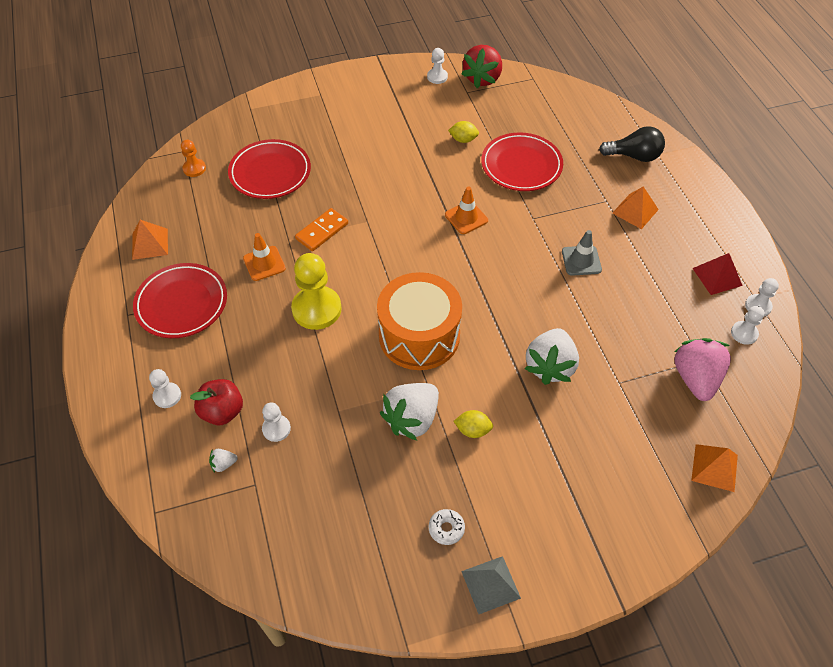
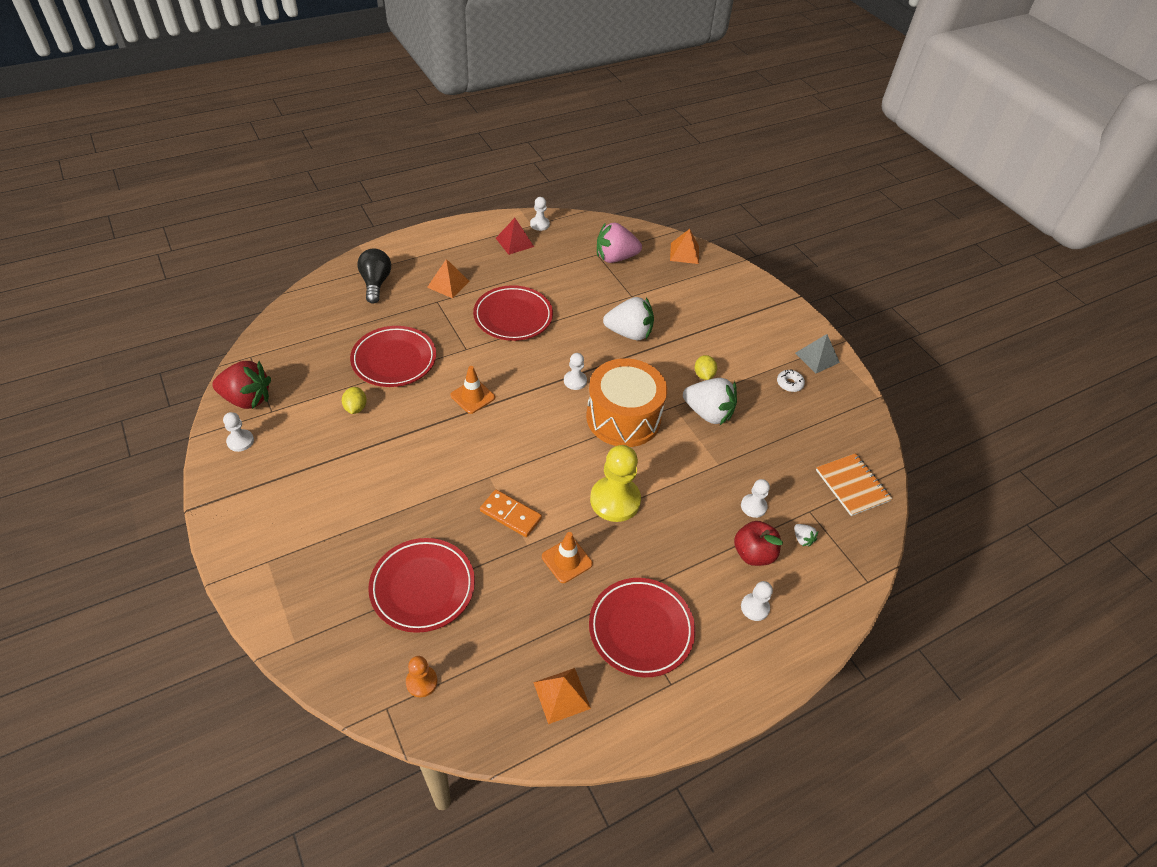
camera: 105 degrees left, 5 degrees down
grey traffic cone [562,230,602,276] -> red plate [473,285,553,341]
white pawn [731,306,765,345] -> white pawn moved to [564,353,587,390]
none -> orange notebook [816,453,892,516]

